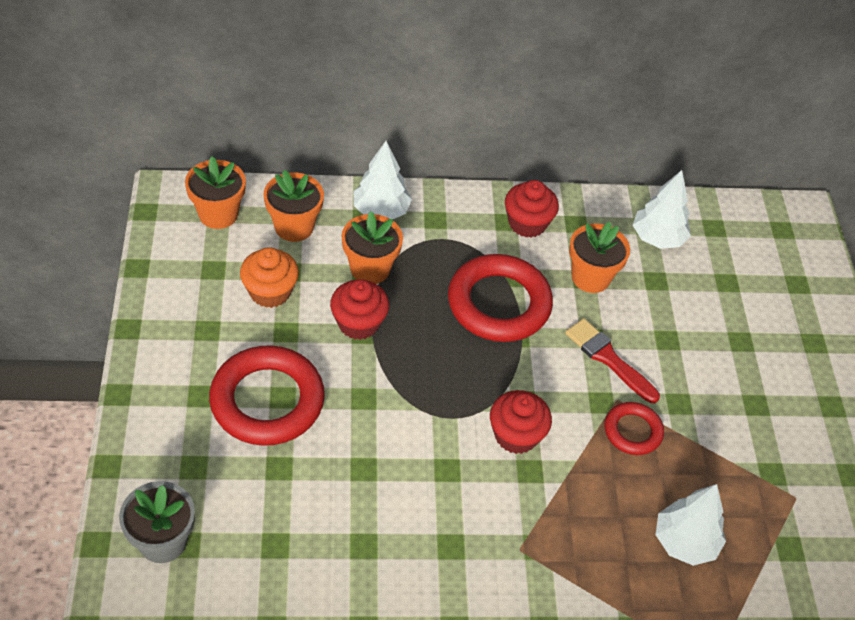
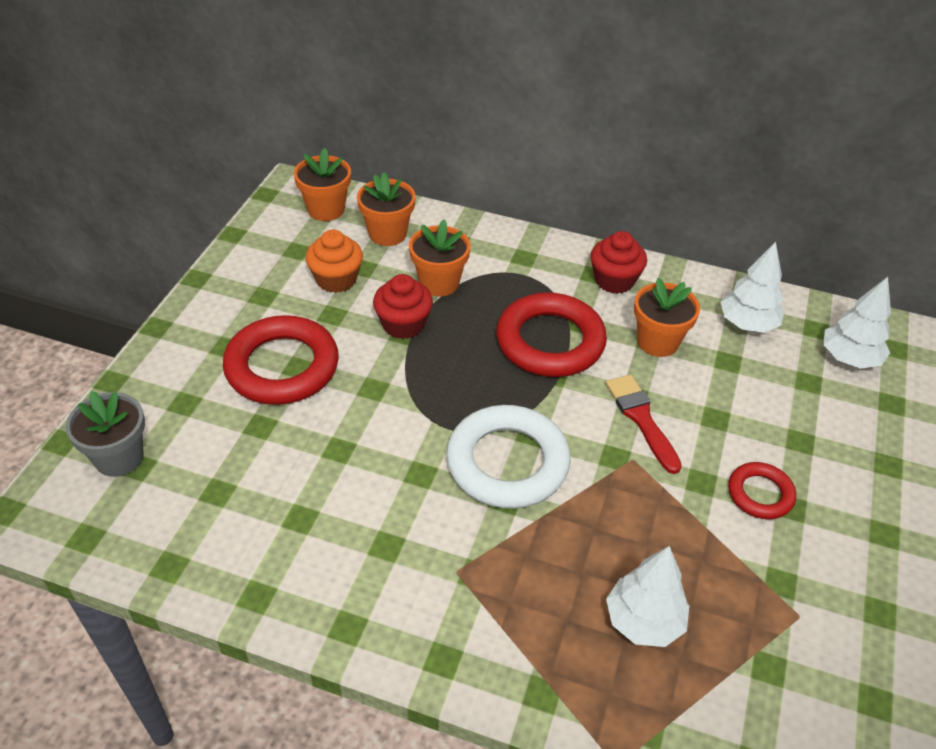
camera: 25 degrees right, 5 degrees down
white tree [354,141,412,219] -> white tree moved to [823,277,891,369]
red cupcake [490,390,552,454] -> white ring [446,405,571,509]
red ring [605,402,664,455] -> red ring moved to [728,462,796,519]

